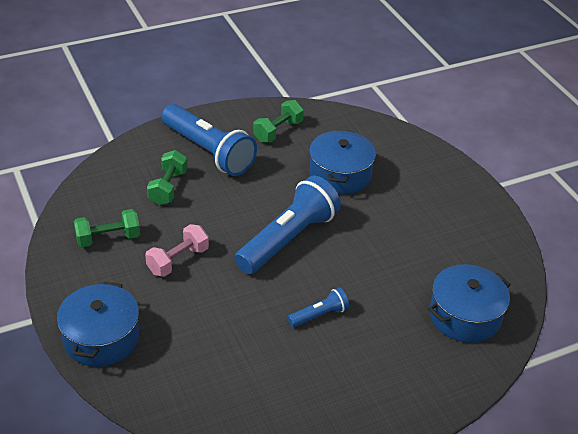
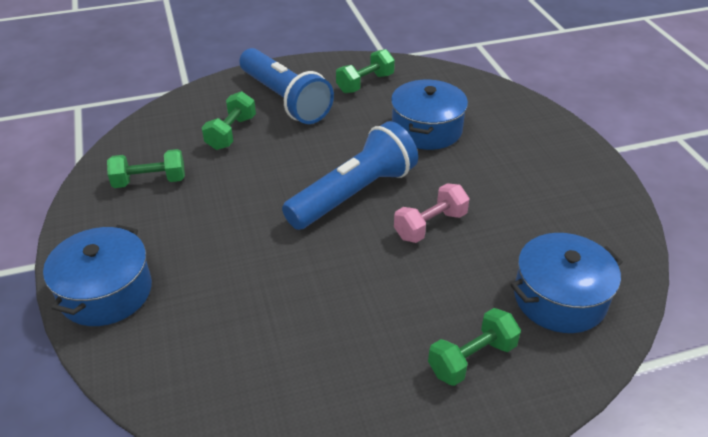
camera: 10 degrees right, 0 degrees up
pink dumbbell [145,224,209,277] -> pink dumbbell moved to [394,183,470,243]
blue flashlight [288,288,349,327] -> none
none -> green dumbbell [428,308,521,386]

